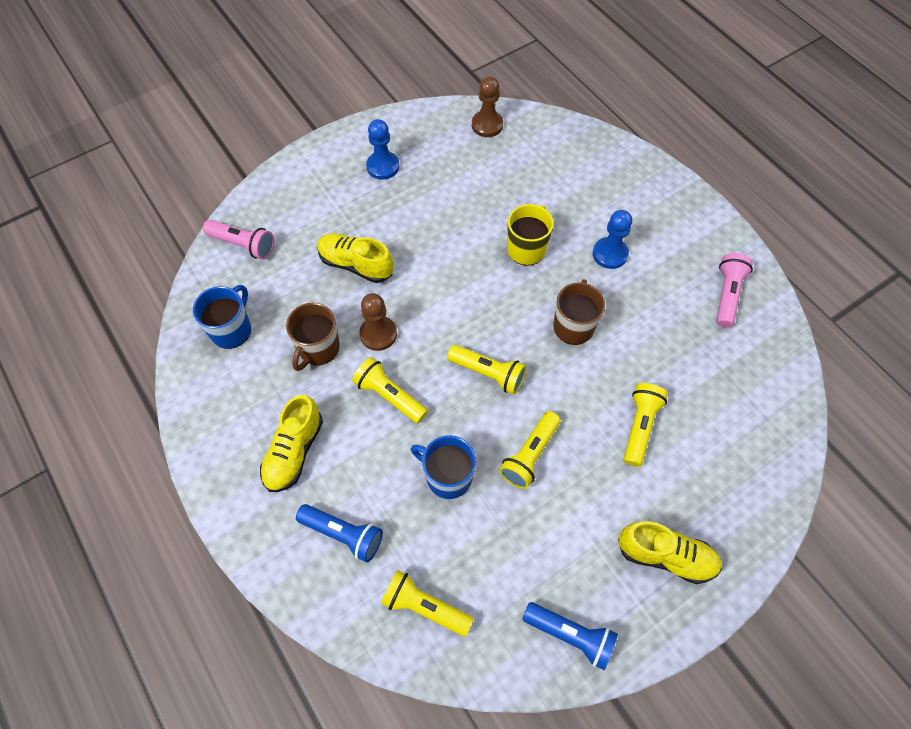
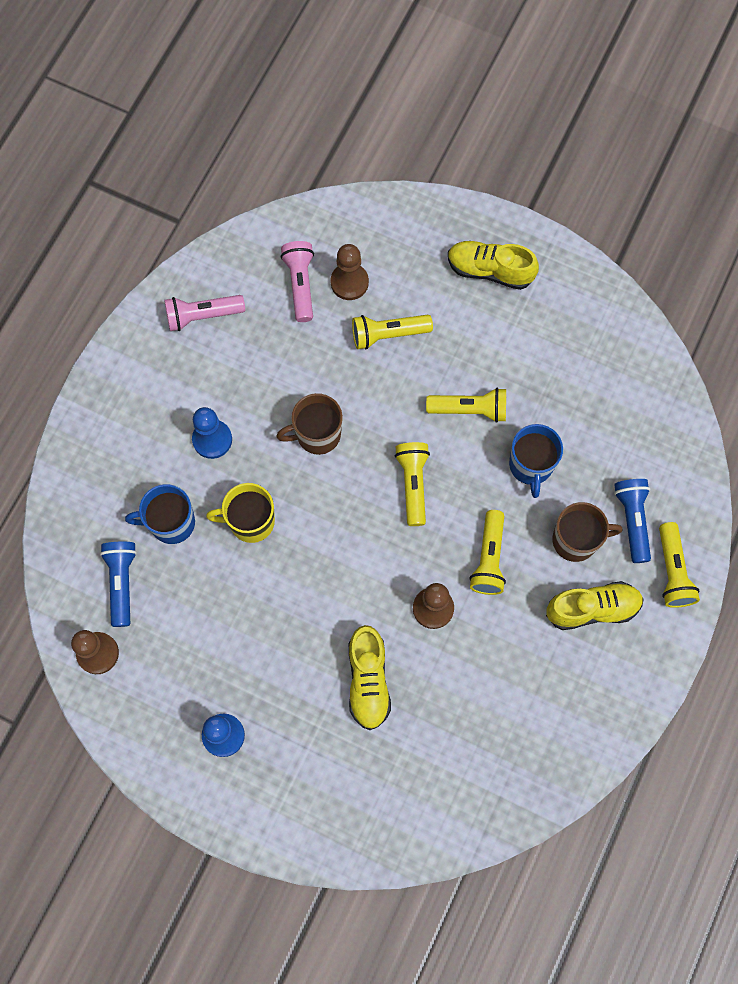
camera: 120 degrees left, 10 degrees up
blue mug [193,285,251,349] -> blue mug moved to [125,484,195,544]
pink flashlight [203,220,274,259] -> pink flashlight moved to [281,241,314,322]
brown mug [286,303,340,371] -> brown mug moved to [552,502,623,562]
yellow flashlight [381,570,473,636] -> yellow flashlight moved to [659,522,700,608]
blue flashlight [522,602,618,670] -> blue flashlight moved to [100,542,137,627]
yellow shoe [618,521,722,584] -> yellow shoe turned 60 degrees counterclockwise [448,241,539,290]
none -> brown pawn [330,244,369,300]

